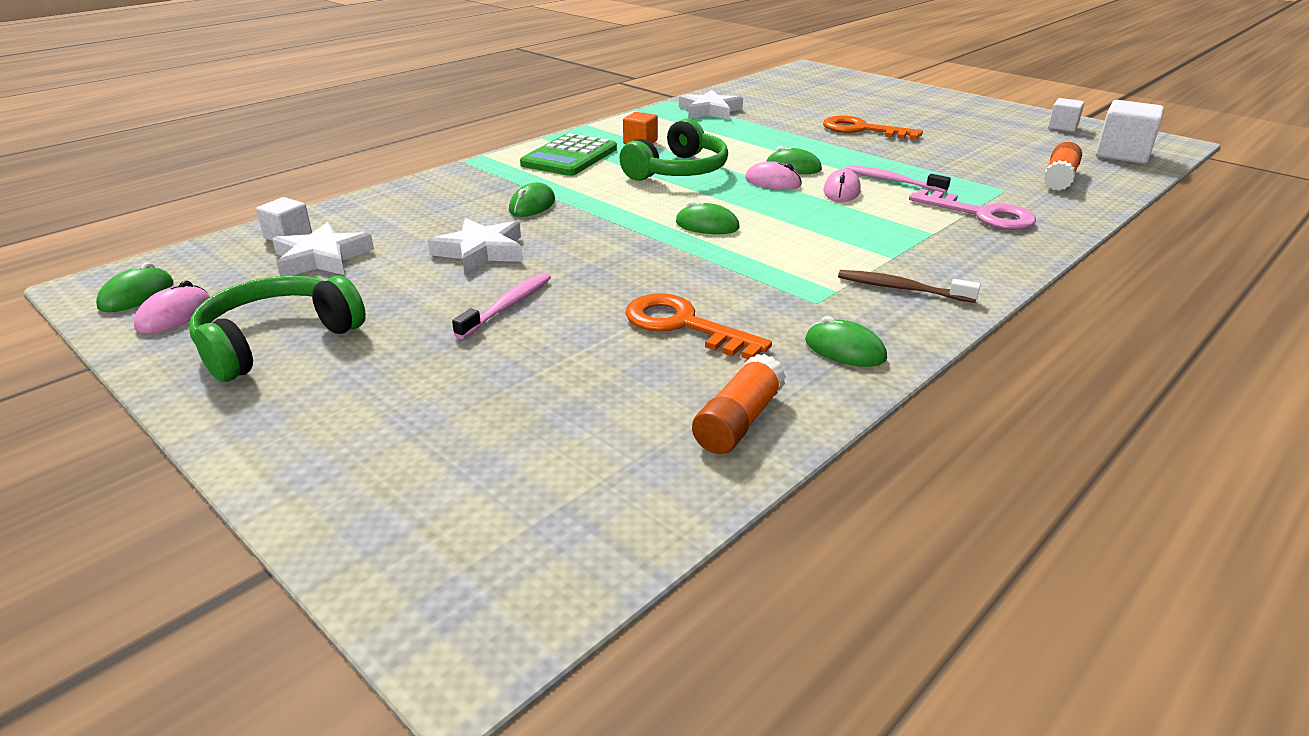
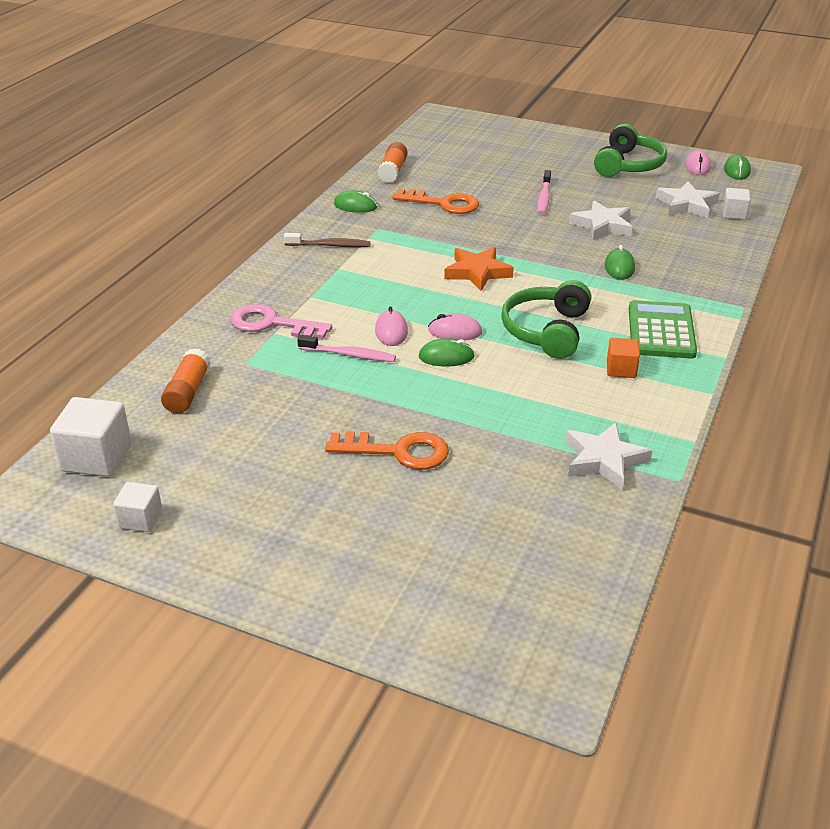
camera: 160 degrees right, 5 degrees up
green mouse [676,201,739,234] -> orange star [444,247,514,291]

